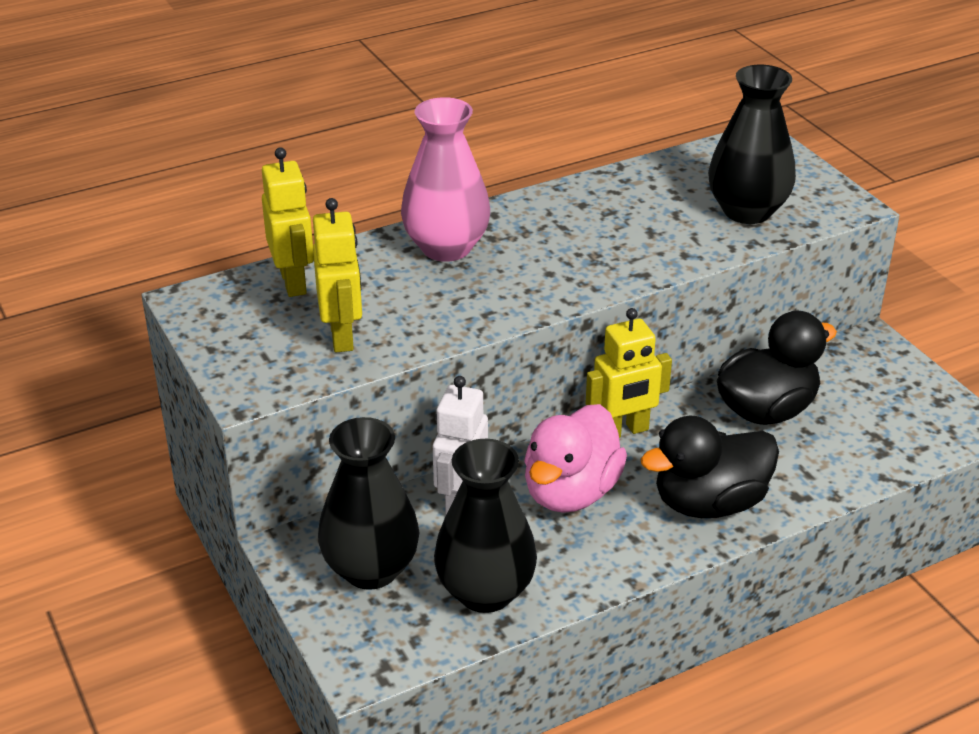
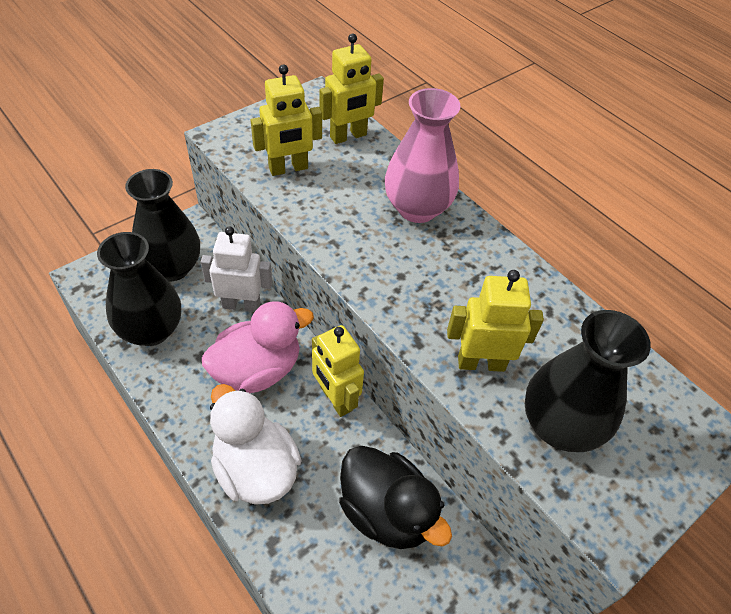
camera: 75 degrees right, 15 degrees up
pink duck [524,404,627,513] -> pink duck turned 135 degrees clockwise [202,301,314,393]
black duck [640,416,779,518] -> white duck [210,384,302,505]
none -> yellow robot [447,270,544,372]

